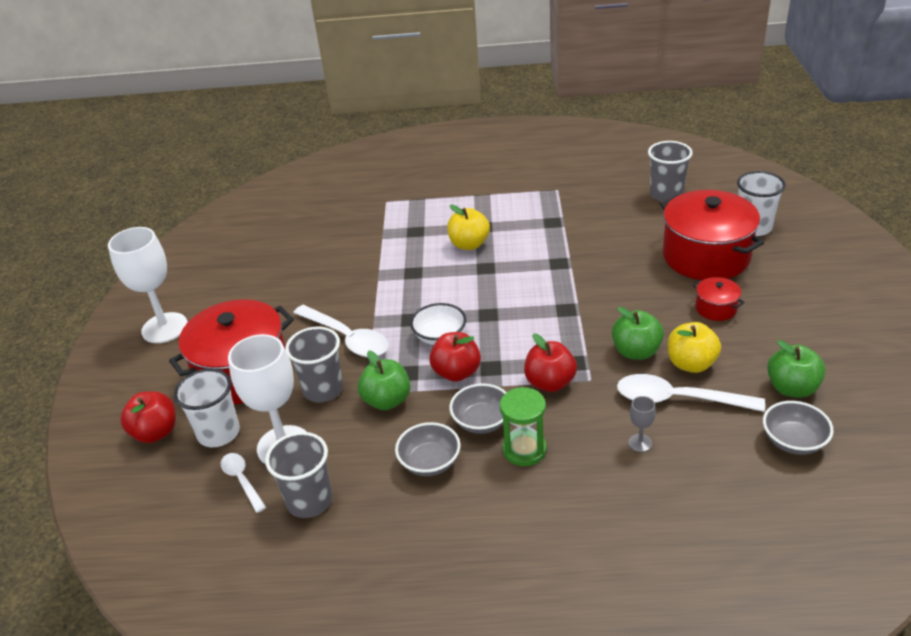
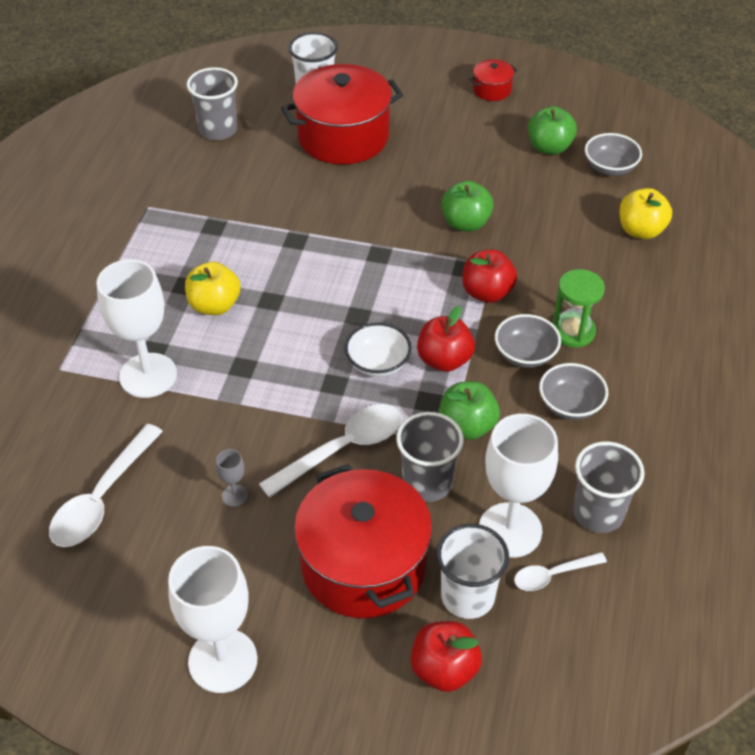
camera: 80 degrees left, 10 degrees up
white spoon [617,374,765,412] -> white spoon moved to [49,424,163,547]
grey goblet [628,396,656,452] -> grey goblet moved to [216,449,248,507]
yellow apple [668,322,721,373] -> yellow apple moved to [619,188,672,239]
red pot [693,277,744,321] -> red pot moved to [469,59,518,101]
none -> white goblet [97,259,177,398]

